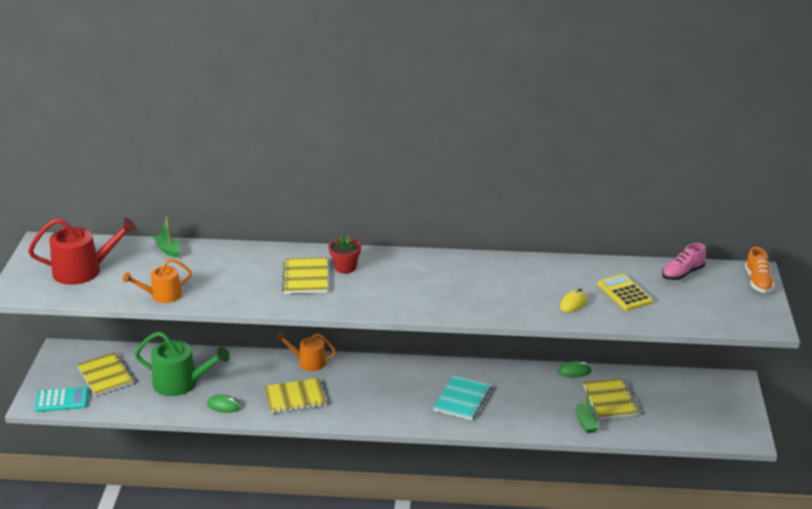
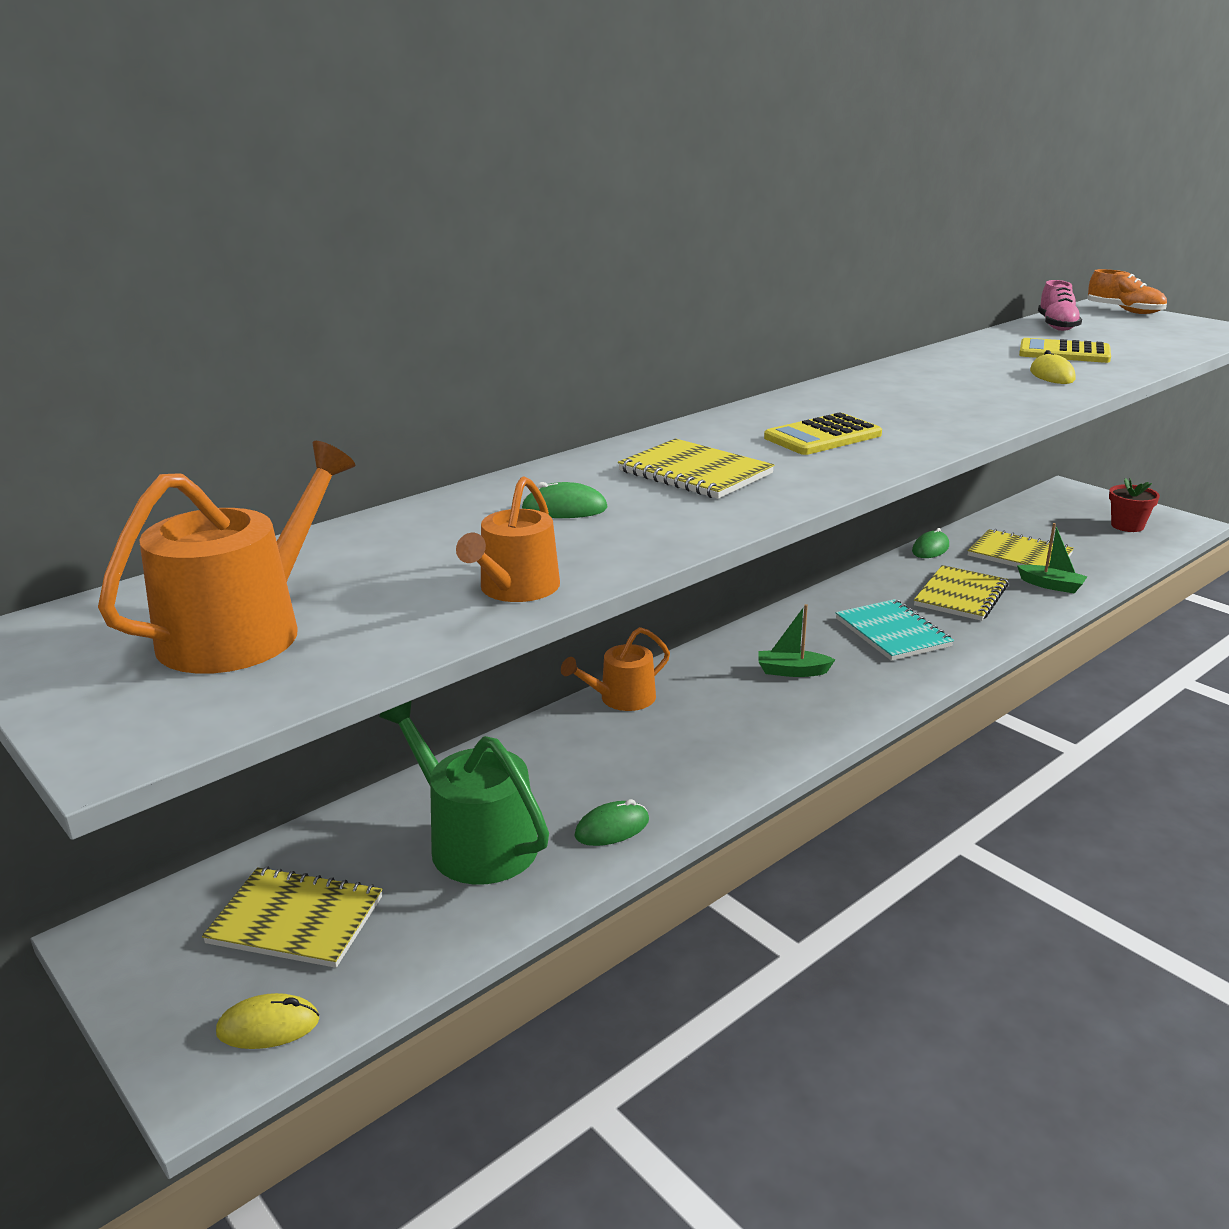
camera: 45 degrees left, 5 degrees down
red watering can [28,217,137,285] -> orange watering can [98,441,355,674]
turquoise calculator [35,386,89,412] -> yellow mouse [216,993,319,1049]
green watering can [135,331,230,396] -> green watering can turned 105 degrees counterclockwise [379,700,549,885]
green boat [153,217,180,258] -> green boat moved to [758,604,835,677]
yellow notebook [264,378,326,414] -> yellow notebook moved to [914,565,1009,621]
red flower pot [329,235,361,274] -> red flower pot moved to [1109,478,1160,532]
none -> green mouse [522,482,608,518]
none -> yellow calculator [764,412,882,455]

